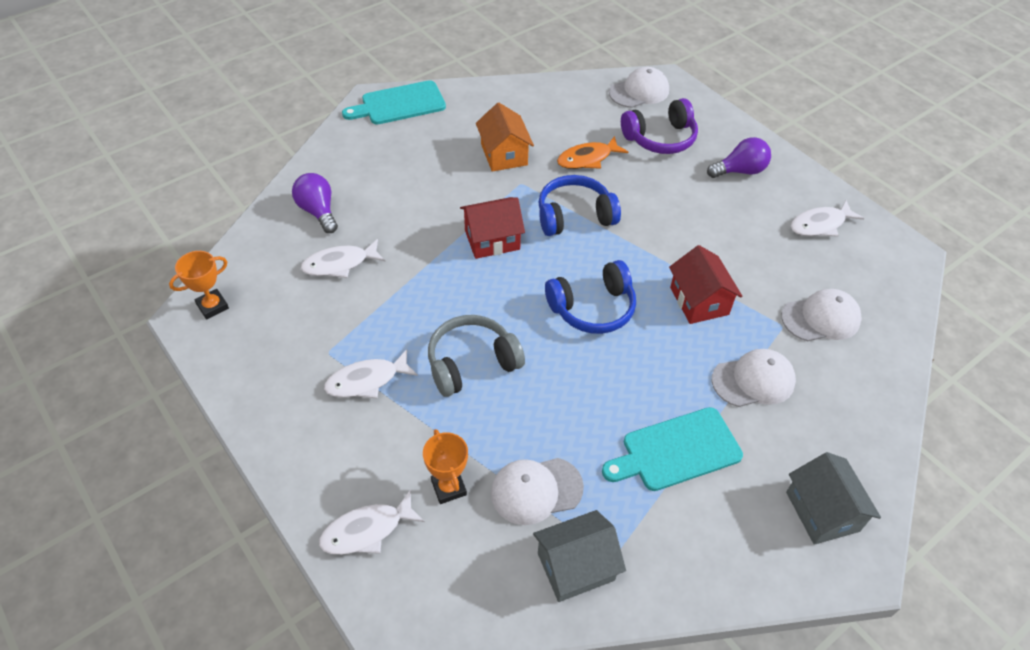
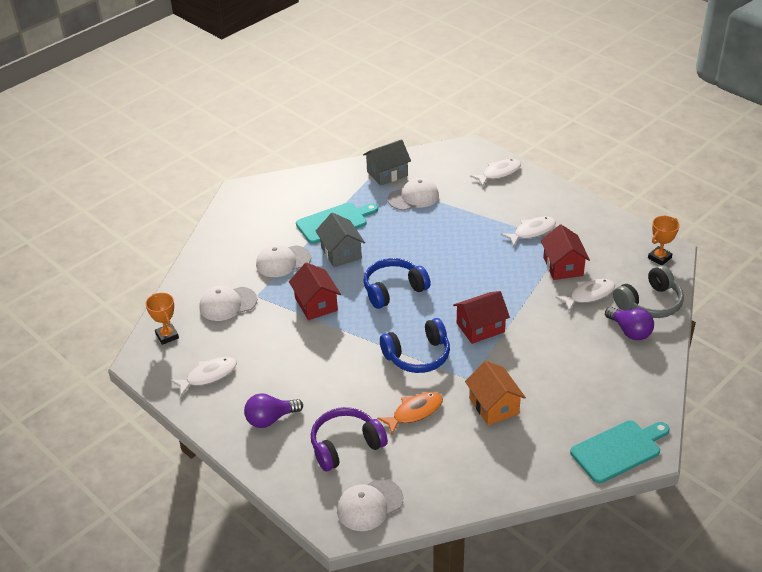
camera: 175 degrees right, 10 degrees down
orange trophy [423,429,468,504] -> orange trophy moved to [146,293,179,345]
grey headphones [428,315,525,397] -> grey headphones moved to [613,265,684,318]
grey house [786,452,881,545] -> grey house moved to [315,212,365,267]
none -> red house [541,225,590,280]

